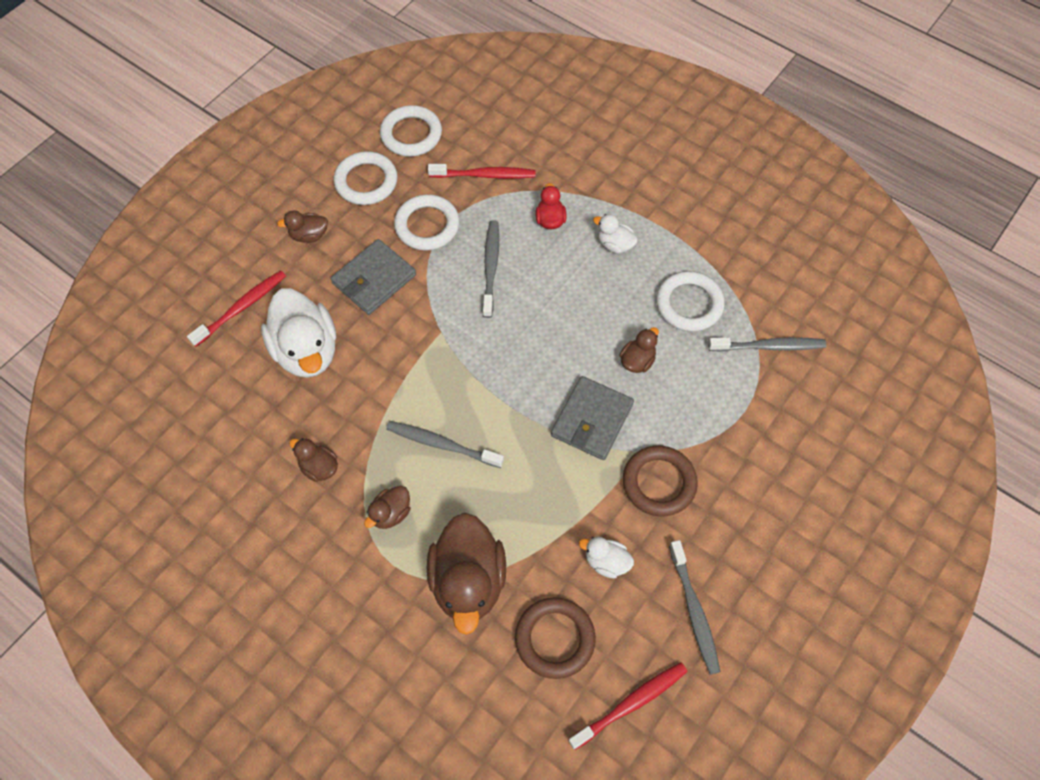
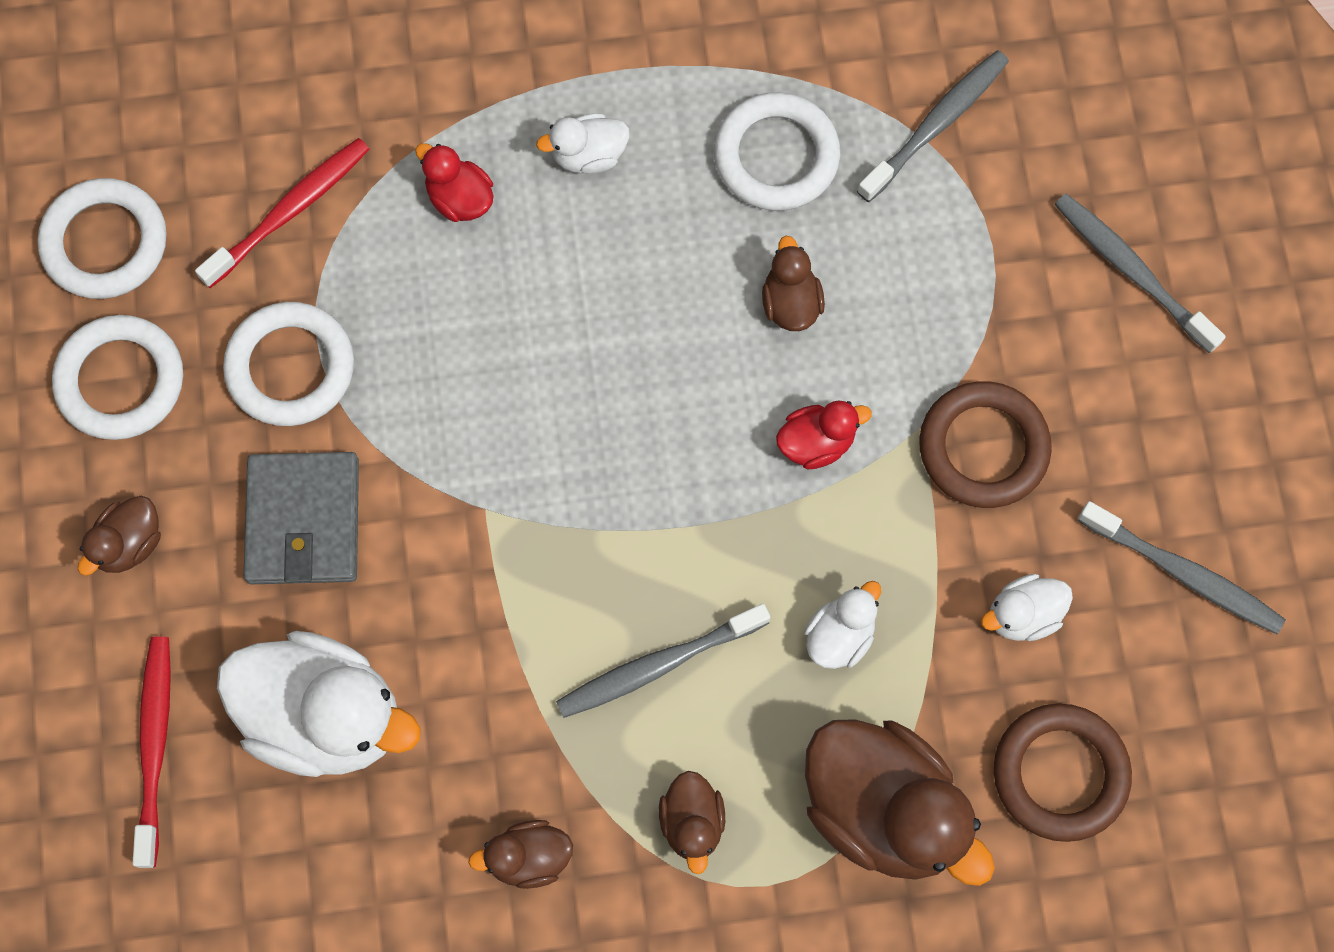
camera: 45 degrees left, 10 degrees up
grey toothbrush [482,220,499,318] -> grey toothbrush moved to [1054,194,1226,353]
grey wallet [551,376,634,460] -> red duck [776,400,872,469]
red toothbrush [568,662,688,750] -> none
none -> white duck [804,581,881,669]

